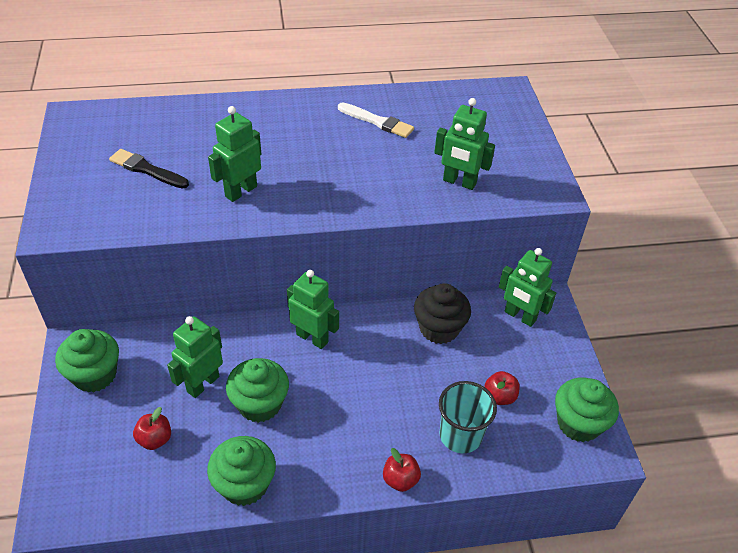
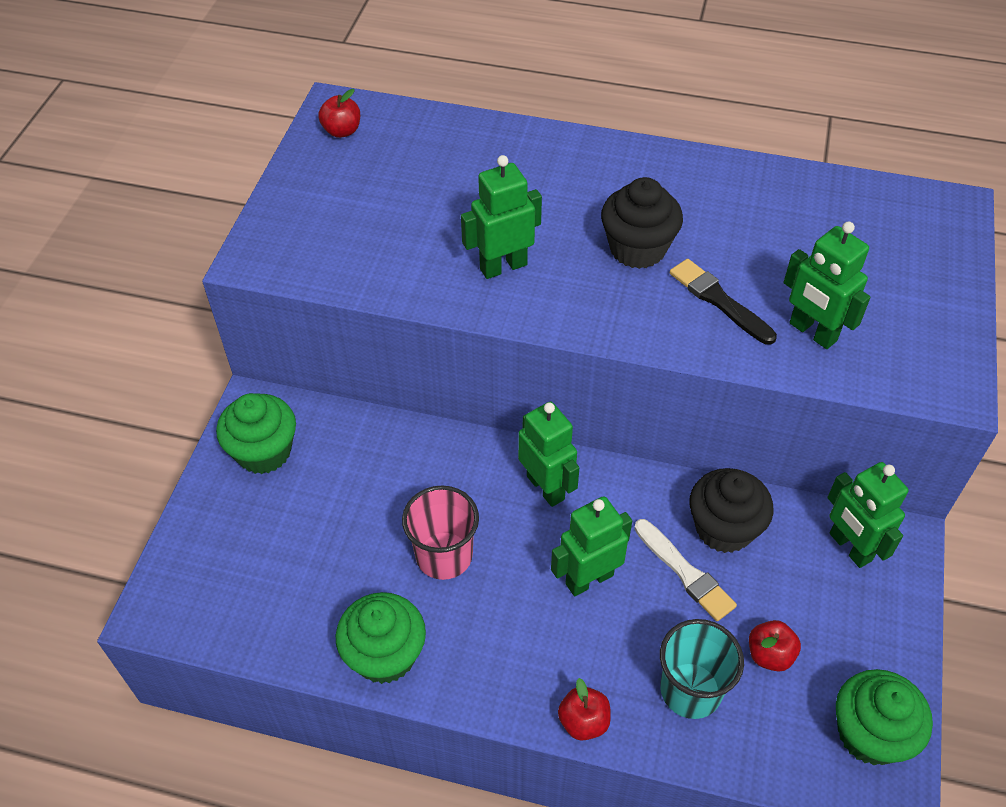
camera: 25 degrees right, 5 degrees up
black brush [109,149,189,188] -> black brush moved to [670,259,777,345]
red apple [133,407,171,450] -> red apple moved to [318,89,360,138]
green robot [167,316,223,398] -> green robot moved to [551,496,632,596]
green cupcake [226,358,289,423] -> pink cup [402,485,479,580]
white brush [338,102,414,138] -> white brush moved to [634,519,737,621]
none -> black cupcake [601,177,683,269]

